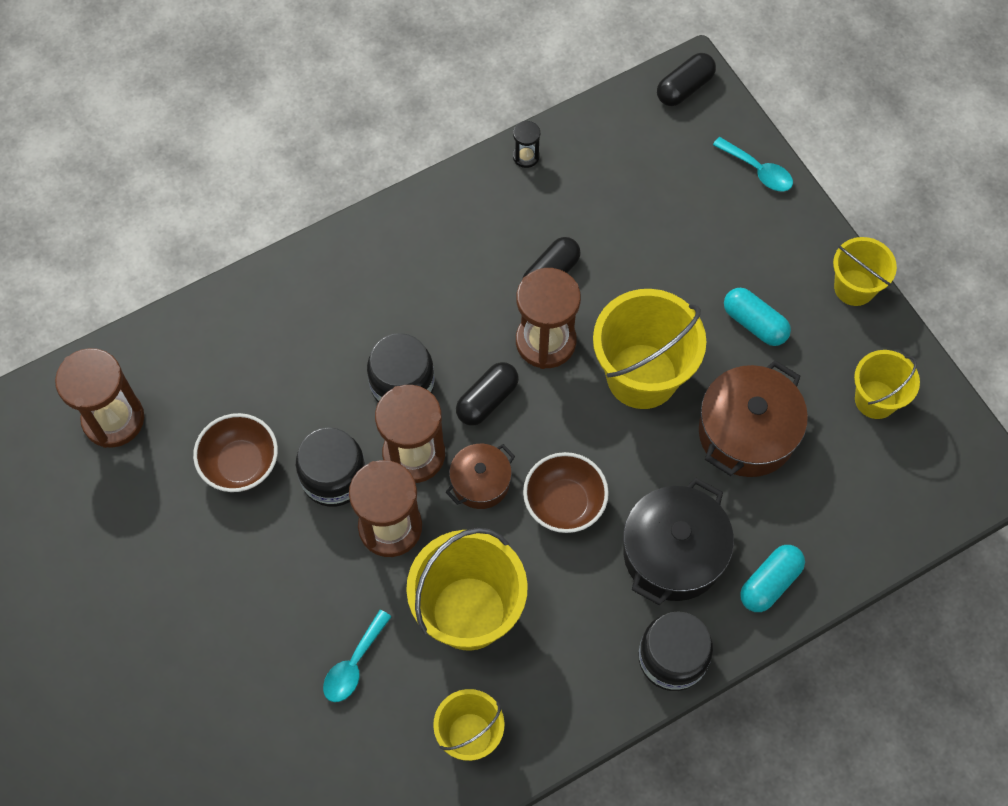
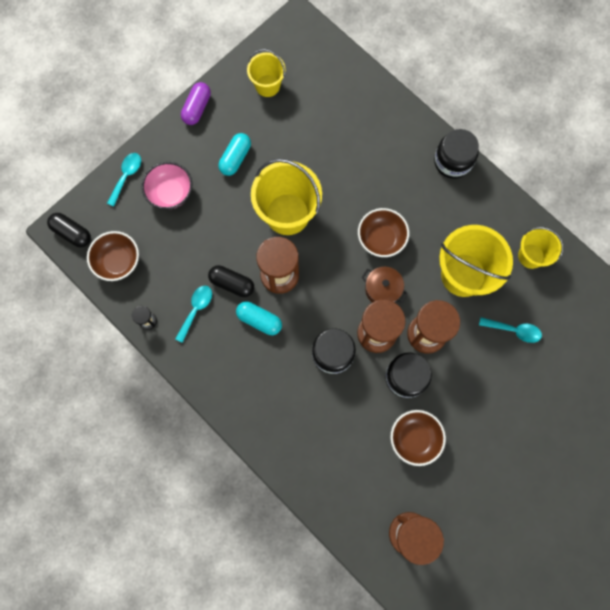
camera: 105 degrees left, 10 degrees up
black capsule [456,362,519,426] -> none
black pot [623,478,734,605] -> none
brown pot [699,360,808,477] -> none
turquoise capsule [740,545,805,612] -> turquoise capsule moved to [236,301,282,335]
yellow bucket [833,237,897,306] -> purple capsule [181,82,211,125]
none -> brown bowl [87,231,139,281]
none -> pink bowl [142,162,193,210]
none -> turquoise spoon [175,286,212,343]

